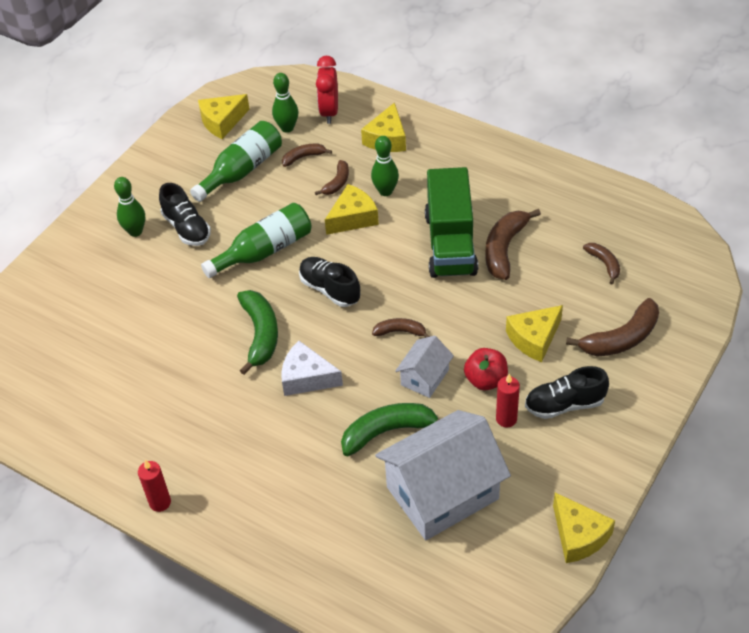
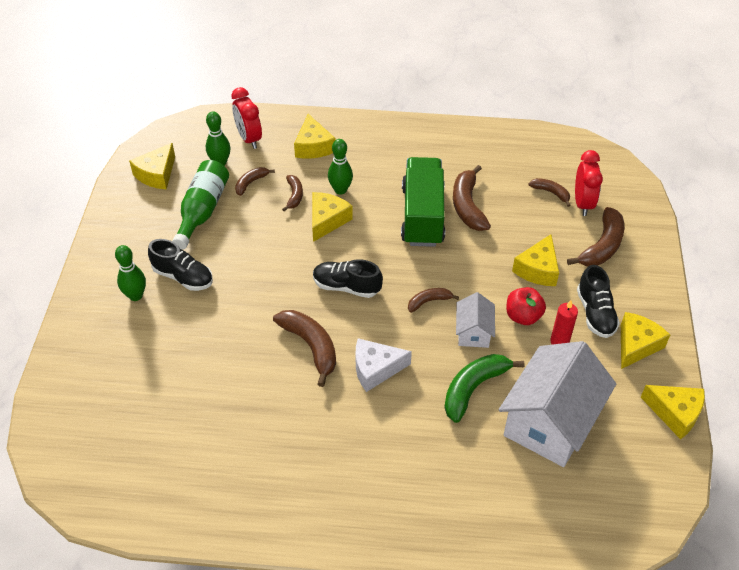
camera: 30 degrees left, 0 degrees up
red candle [138,460,171,512] -> none
green bottle [201,203,311,278] -> none
green banana [237,290,278,375] -> brown banana [273,310,336,387]
green truck [425,167,478,278] -> green truck turned 150 degrees counterclockwise [401,157,445,247]
black shoe [525,366,609,419] -> black shoe turned 60 degrees counterclockwise [577,265,620,338]
none -> red clock [575,150,603,216]
none -> yellow cheese [621,312,670,369]

